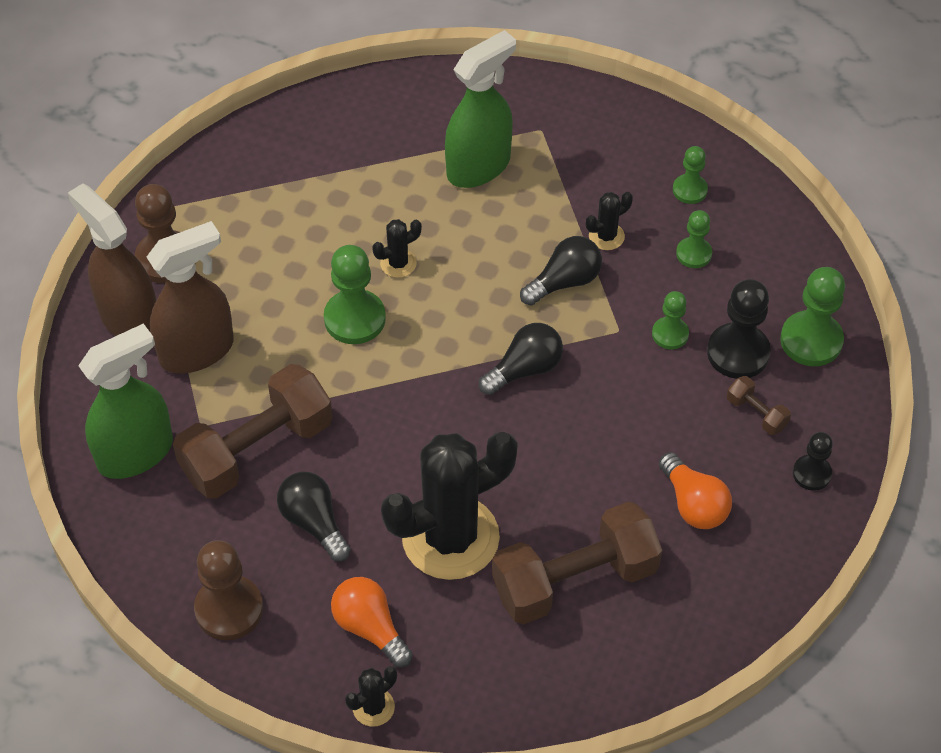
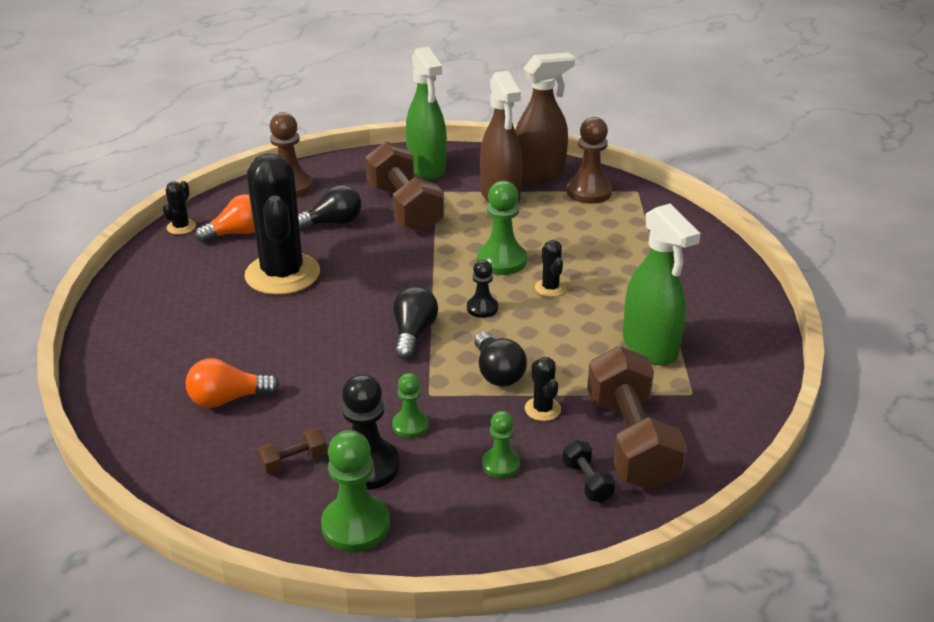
camera: 105 degrees right, 20 degrees down
black cactus [345,666,397,727] -> black cactus turned 45 degrees clockwise [163,181,196,235]
black light bulb [479,323,563,395] -> black light bulb turned 150 degrees counterclockwise [393,286,438,359]
brown dumbbell [492,502,662,624] -> brown dumbbell moved to [587,346,687,491]
green pawn [673,146,708,204] -> black dumbbell [563,440,615,503]
black pawn [793,432,833,491] -> black pawn moved to [467,260,498,318]

